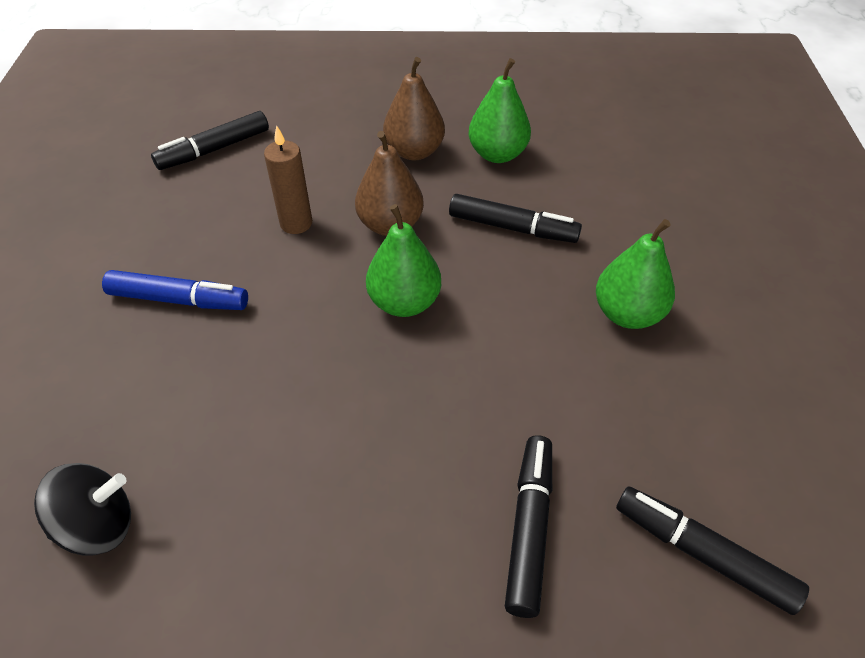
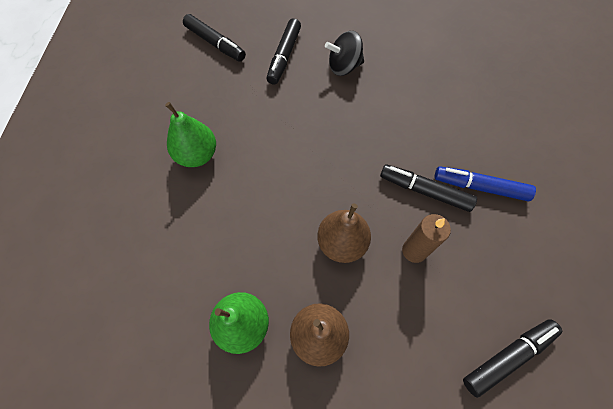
camera: 175 degrees left, 15 degrees up
black spinning top [34,463,131,556] -> black spinning top moved to [325,31,364,76]
green pear [366,204,441,317] -> none
black marker [449,194,582,243] -> black marker moved to [380,164,477,212]

